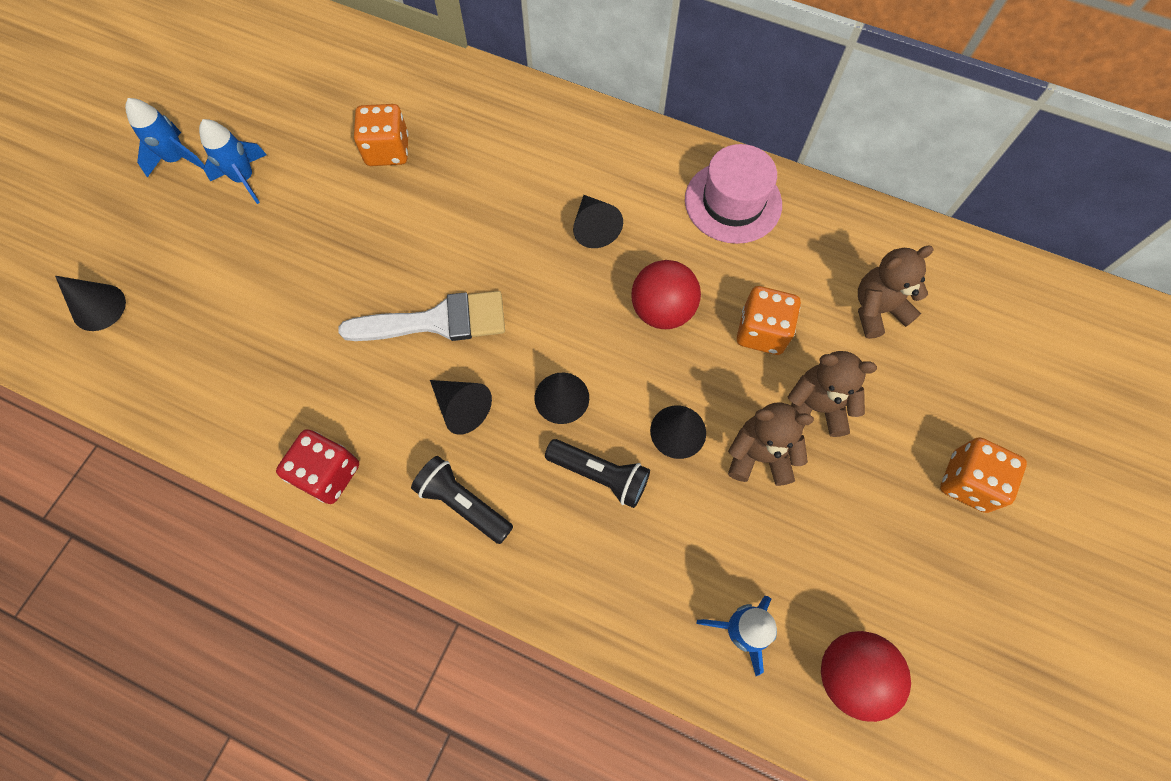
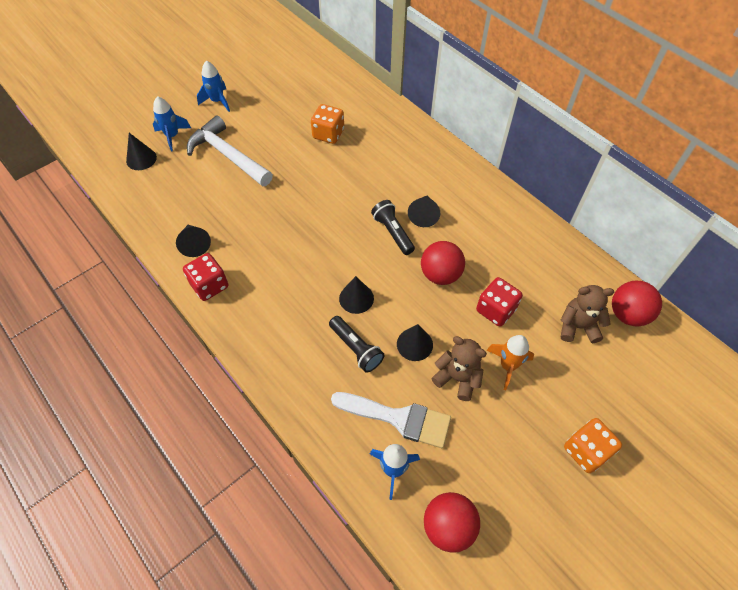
camera: 25 degrees right, 10 degrees down
blue rocket [199,119,267,204] -> blue rocket moved to [153,96,191,152]
white brush [339,291,505,341] -> white brush moved to [331,392,451,448]
black flashlight [411,456,513,544] -> black flashlight moved to [371,200,415,255]
black cone [430,380,492,435] -> black cone moved to [176,225,211,257]
pink hat [685,144,782,244] -> none
orange dice [737,286,801,355] -> red dice [476,277,523,327]
brown teddy bear [788,351,877,437] -> orange rocket [486,335,534,390]
none -> white hammer [187,116,273,186]
none -> red ball [612,281,662,326]

